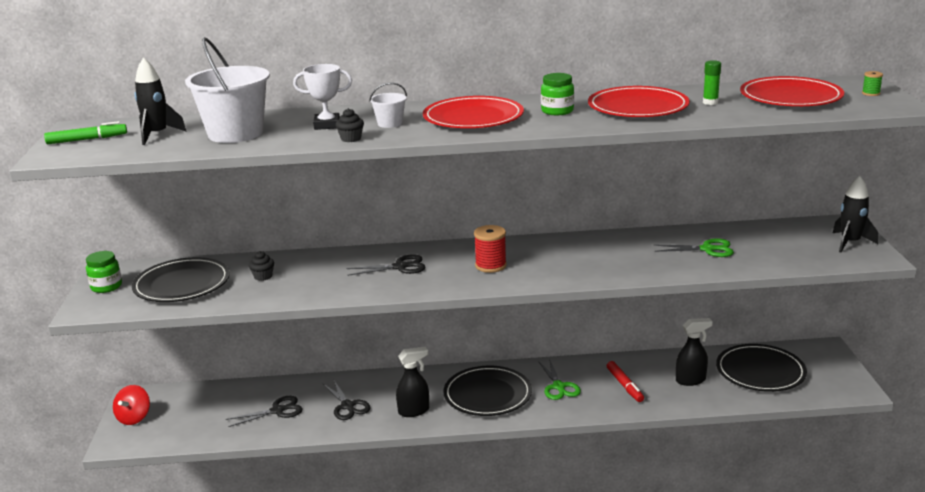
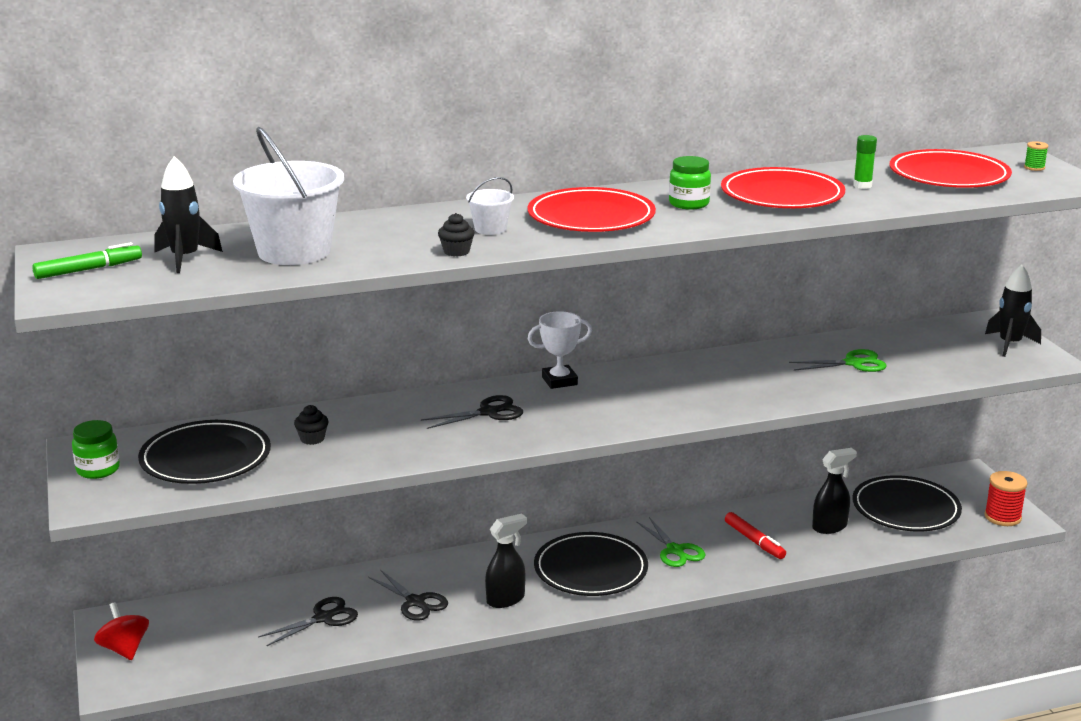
camera: 15 degrees left, 0 degrees up
red spinning top [113,385,150,425] -> red spinning top turned 150 degrees clockwise [94,602,149,660]
white trophy [293,64,352,130] -> white trophy moved to [528,311,592,389]
red spool [474,225,507,273] -> red spool moved to [984,471,1027,526]

